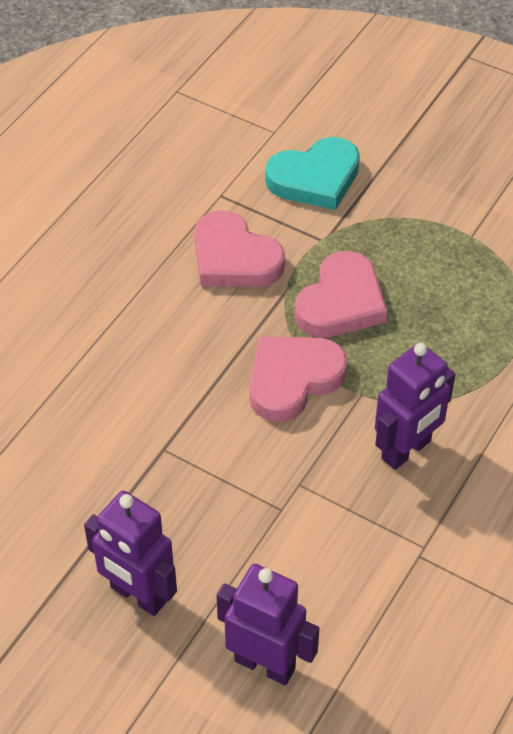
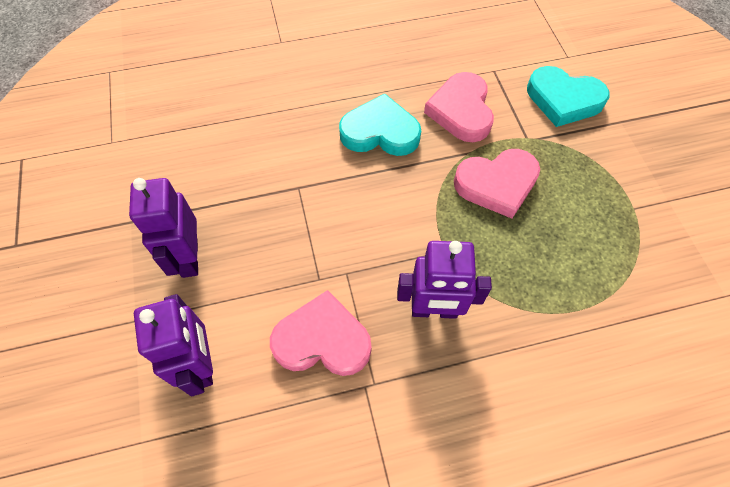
camera: 45 degrees right, 10 degrees up
pink heart [249,337,348,422] -> pink heart moved to [270,290,372,376]
none -> turquoise heart [339,93,421,156]

